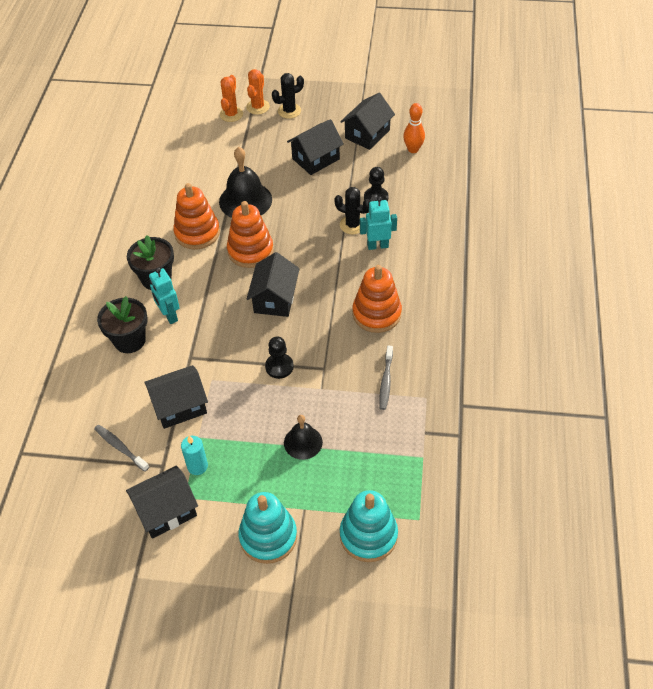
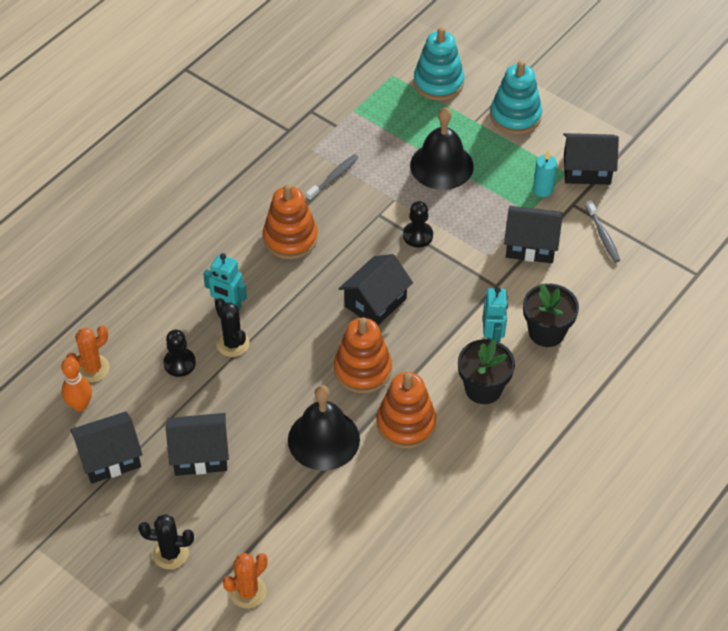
camera: 150 degrees left, 0 degrees up
orange cactus [246,69,270,115] -> orange cactus moved to [66,325,110,382]
black bell [284,415,323,460] -> black bell [410,107,474,190], size x1.68

